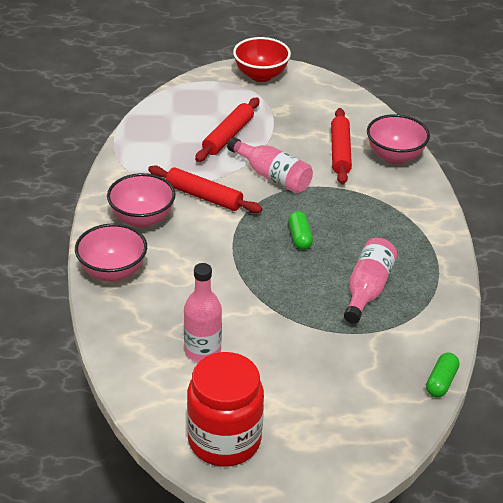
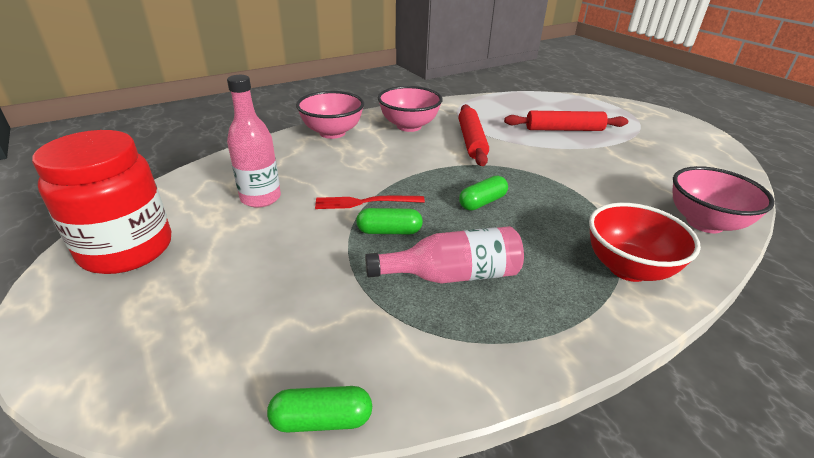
camera: 60 degrees right, 5 degrees down
pink bottle [227,137,313,193] -> none
red bowl [233,37,291,82] -> red bowl moved to [589,203,701,282]
red rolling pin [331,108,352,184] -> none
none -> red fork [315,196,425,209]
none -> green capsule [356,208,423,234]

